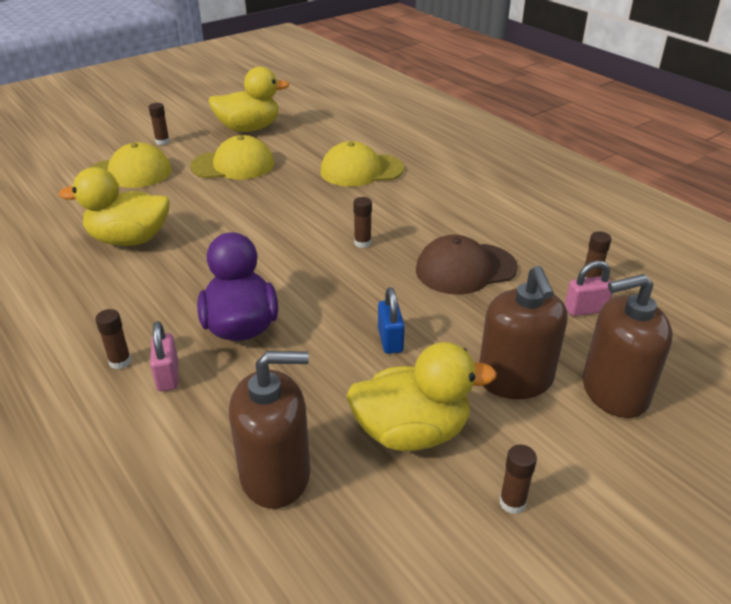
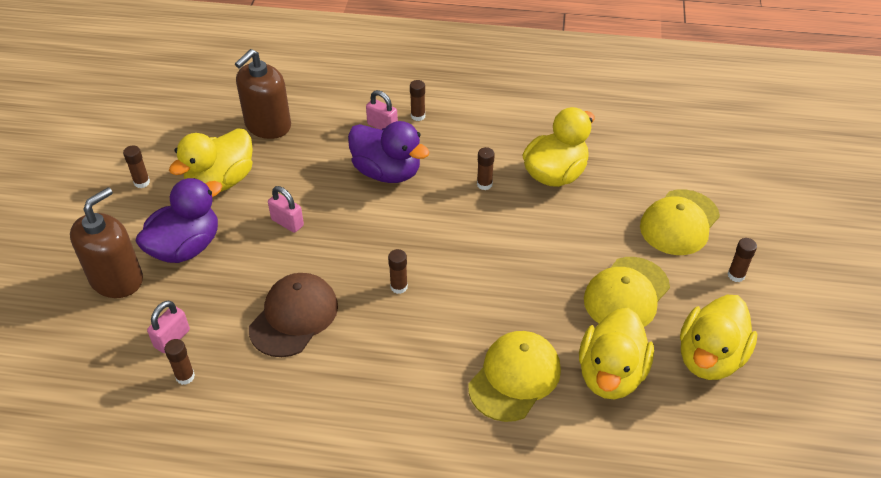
camera: 135 degrees right, 10 degrees up
blue padlock [378,287,405,354] -> pink padlock [268,186,304,233]
brown soap dispenser [479,266,568,399] -> purple duck [135,178,223,263]
none -> brown glue stick [477,147,495,190]
none -> yellow duck [579,308,654,399]

